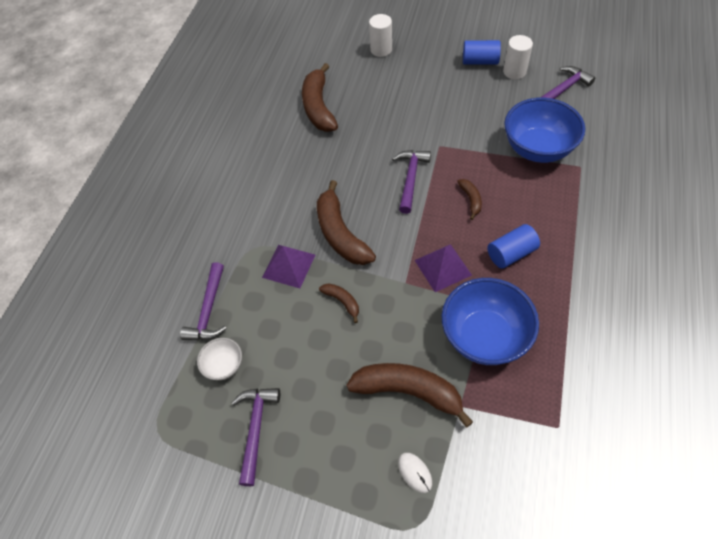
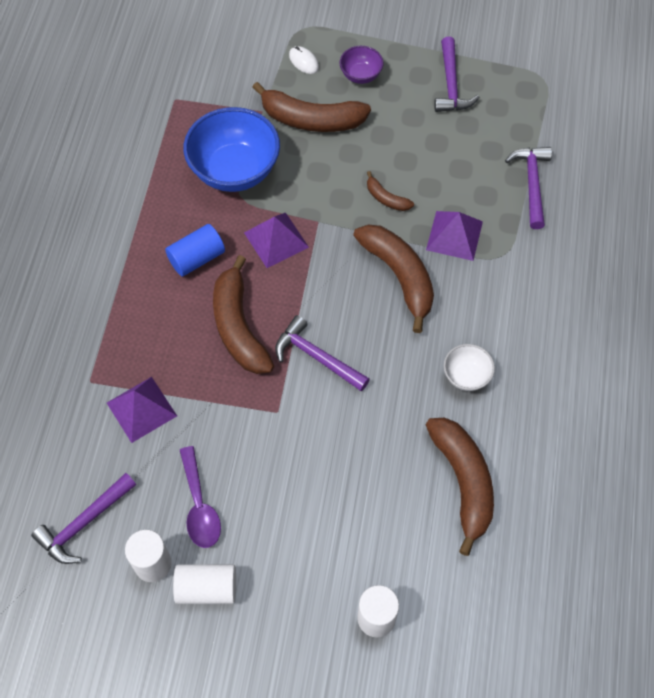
camera: 170 degrees right, 5 degrees up
white bowl [197,338,242,380] -> white bowl moved to [444,344,495,391]
purple hammer [392,150,431,214] -> purple hammer turned 120 degrees clockwise [275,315,370,392]
brown banana [457,179,482,220] -> brown banana [213,255,274,374], size x2.08
blue cylinder [463,40,501,65] -> white cylinder [173,564,236,604]
blue bowl [504,98,585,163] -> purple pyramid [107,377,177,443]
none -> purple spoon [180,446,221,548]
none -> purple bowl [340,46,384,84]

